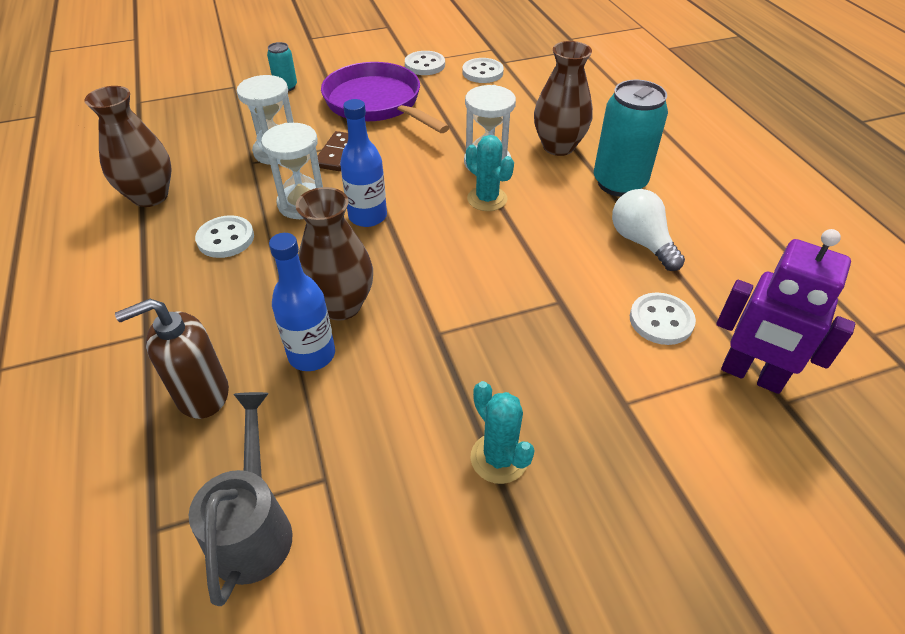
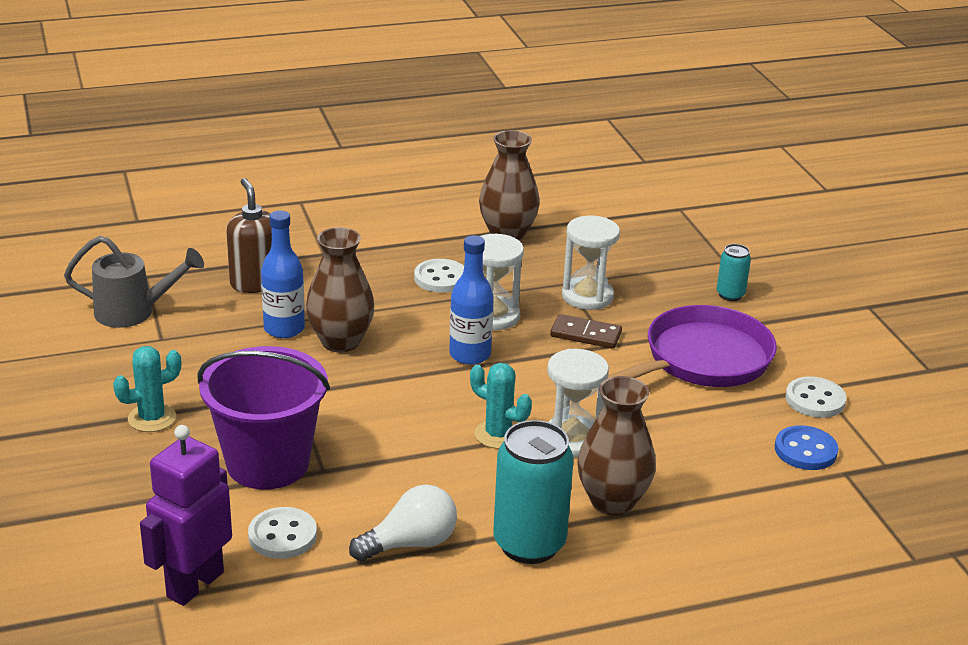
camera: 90 degrees right, 15 degrees down
white button [462,58,504,83] -> blue button [775,425,838,470]
turquoise cactus [466,135,514,211] -> turquoise cactus turned 75 degrees clockwise [470,363,532,449]
none -> purple bucket [197,346,330,490]

